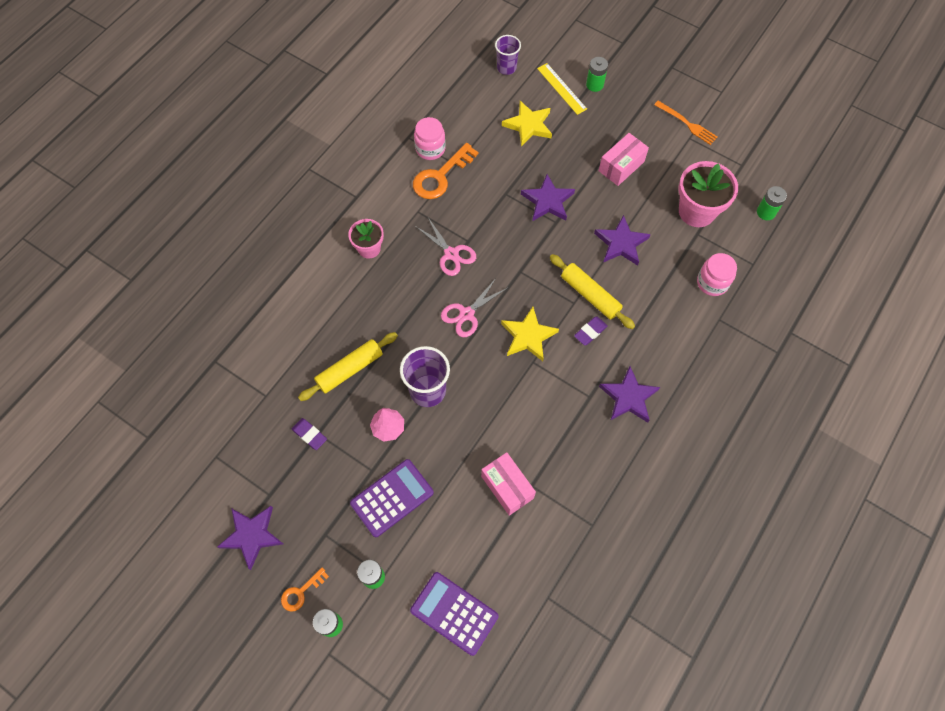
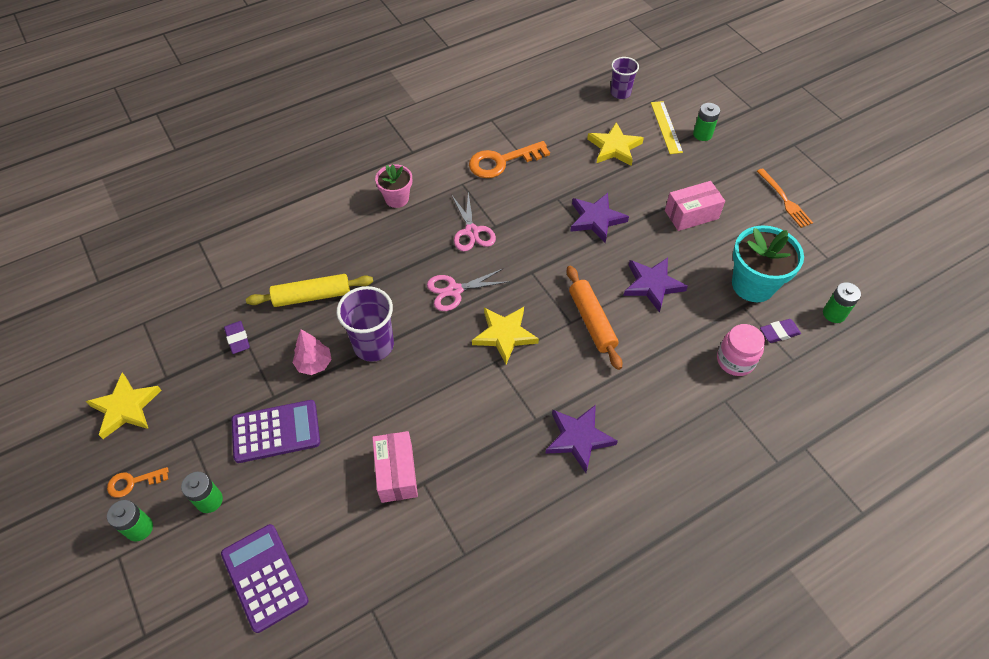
camera: 25 degrees right, 10 degrees down
purple star [217,506,283,570] -> yellow star [85,373,162,439]
pink jar [414,117,446,160] -> none
yellow rolling pin [550,254,635,329] -> orange rolling pin [567,266,622,370]
purple eraser [574,317,607,345] -> purple eraser moved to [760,319,801,343]
pink flower pot [679,161,738,227] -> turquoise flower pot [732,225,804,302]

